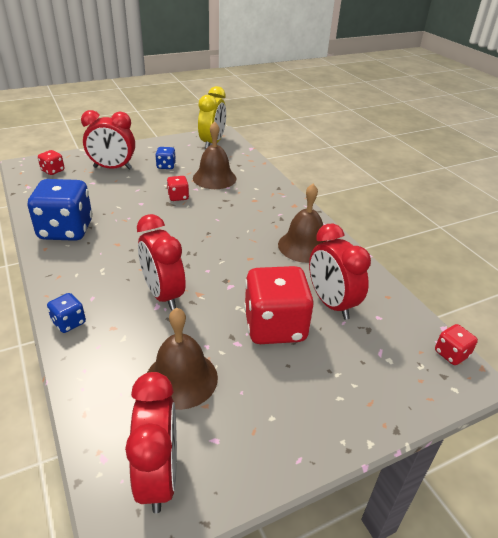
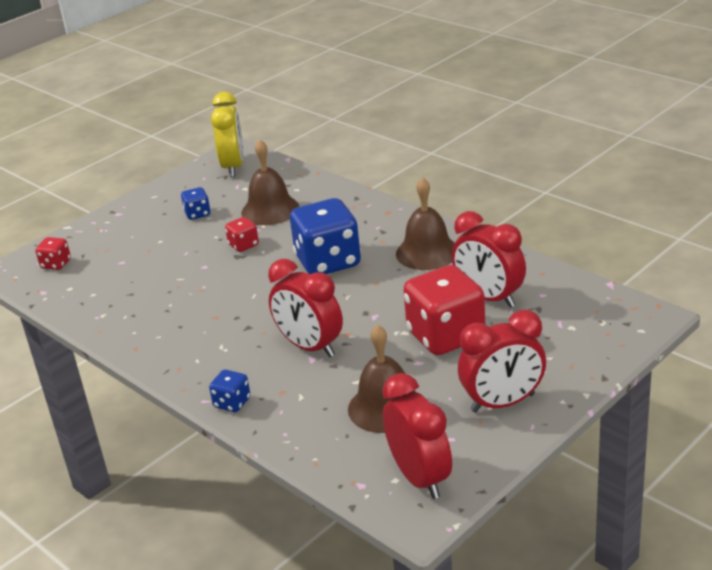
camera: 15 degrees left, 5 degrees down
blue dice [28,179,93,241] -> blue dice moved to [290,198,361,274]
red clock [81,110,135,170] -> red clock moved to [458,310,546,413]
red dice [435,324,478,365] -> none

